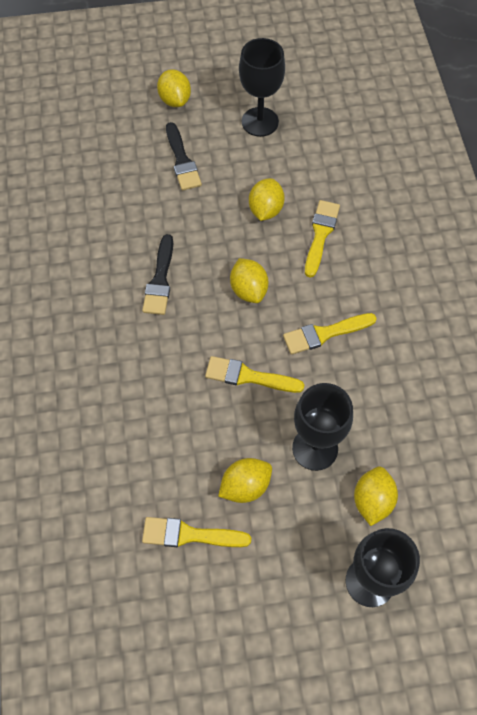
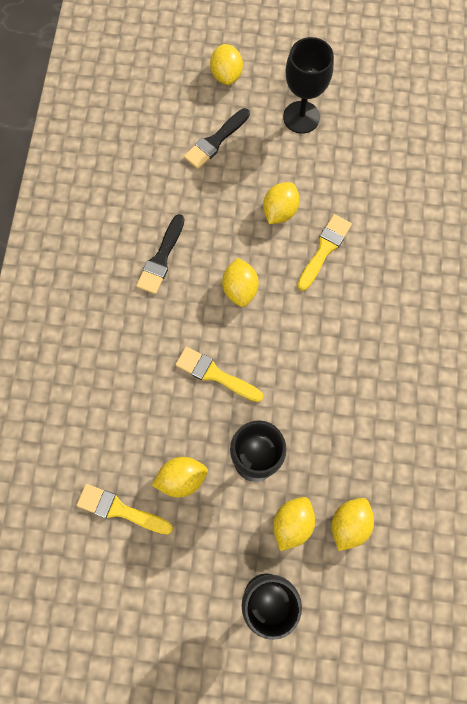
camera: 15 degrees right, 10 degrees up
black brush [166,122,202,191] -> black brush turned 45 degrees clockwise [184,108,250,169]
yellow brush [283,313,377,355] -> none
none -> yellow lemon [332,498,374,551]

